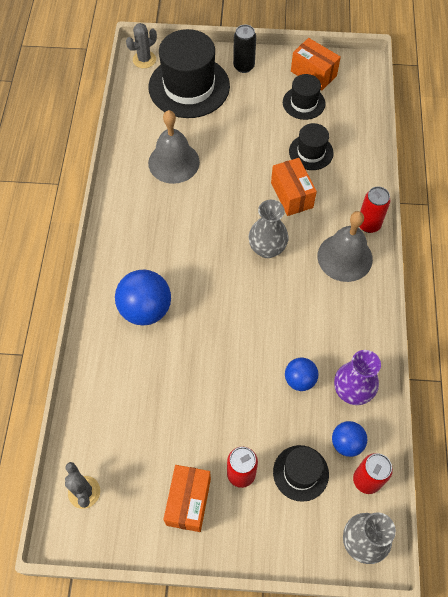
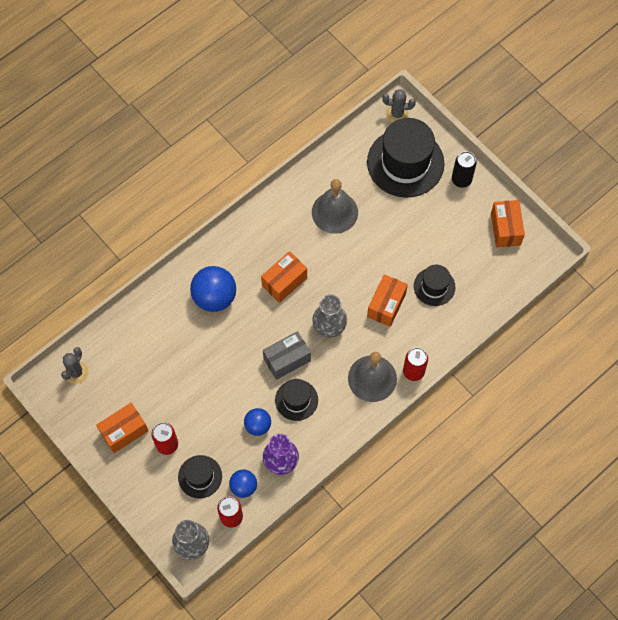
camera: 45 degrees right, 5 degrees up
black hat [283,74,325,120] -> black hat moved to [275,379,318,421]
none -> orange box [261,251,307,303]
none -> grey box [263,331,311,380]

